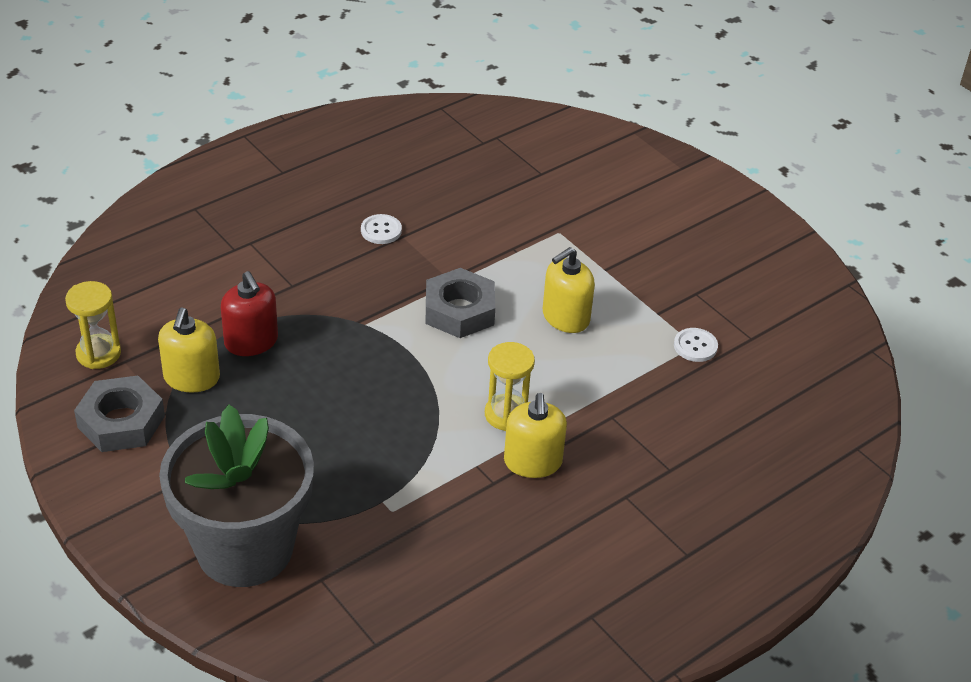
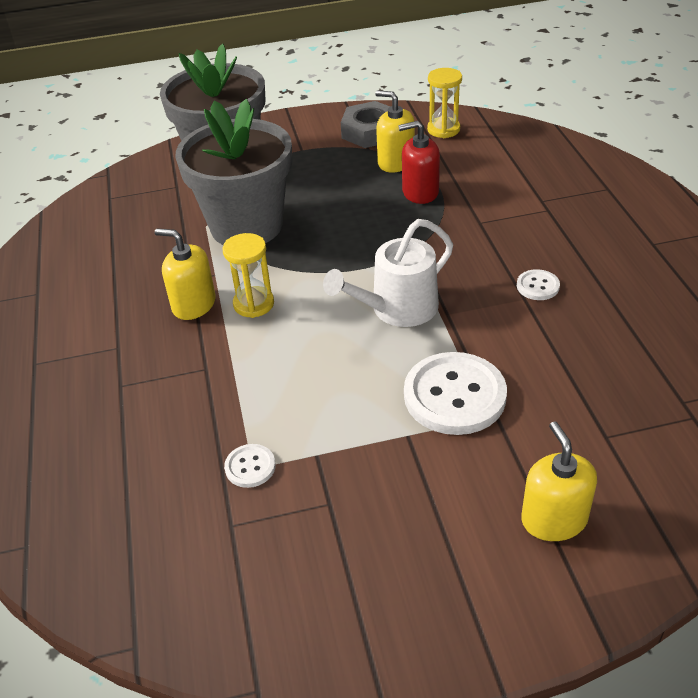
camera: 120 degrees right, 0 degrees up
grey nut [425,268,495,338] -> white watering can [323,219,453,327]
yellow soap dispenser [543,247,595,333] -> yellow soap dispenser moved to [521,421,597,541]
none -> grey flower pot [175,99,292,245]
none -> white button [404,352,507,435]

